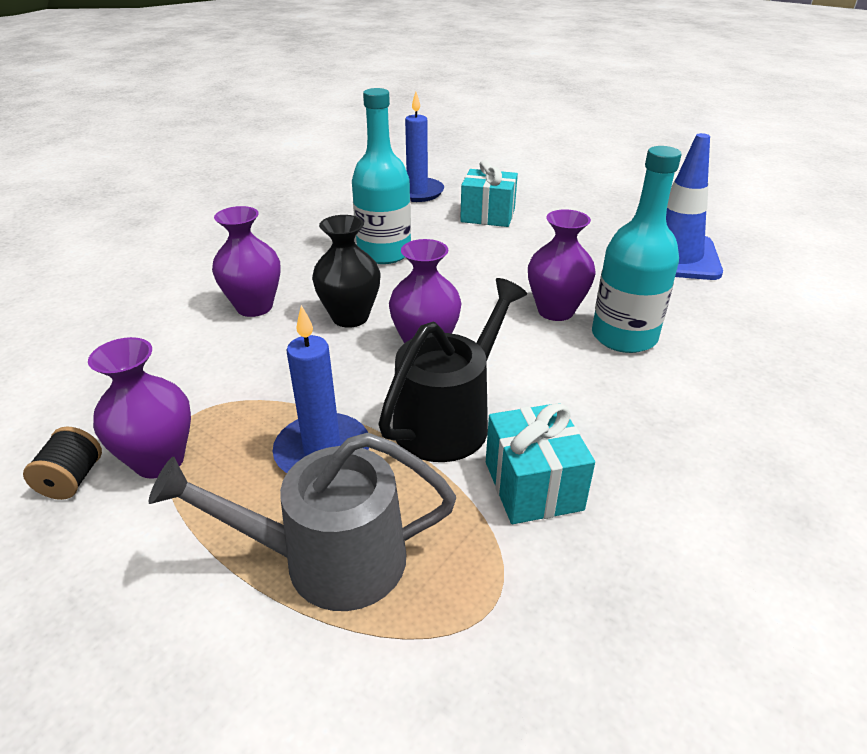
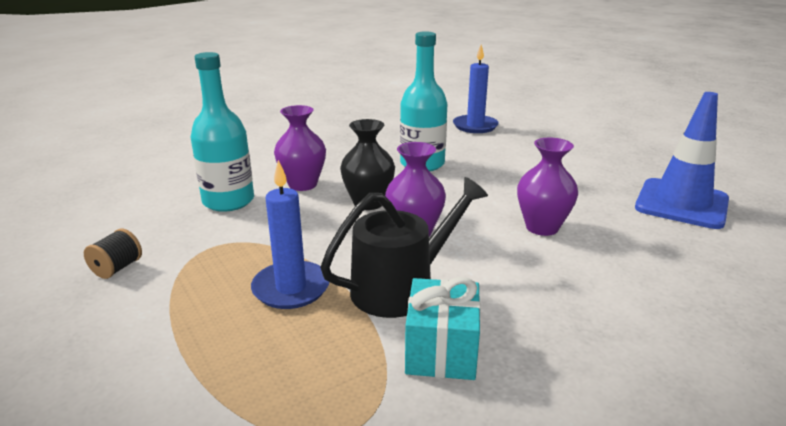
camera: 20 degrees right, 10 degrees down
purple vase [88,337,191,479] -> none
grey watering can [148,433,456,611] -> none
turquoise gift [460,160,518,227] -> none
turquoise bottle [592,146,682,353] -> turquoise bottle moved to [190,52,254,212]

